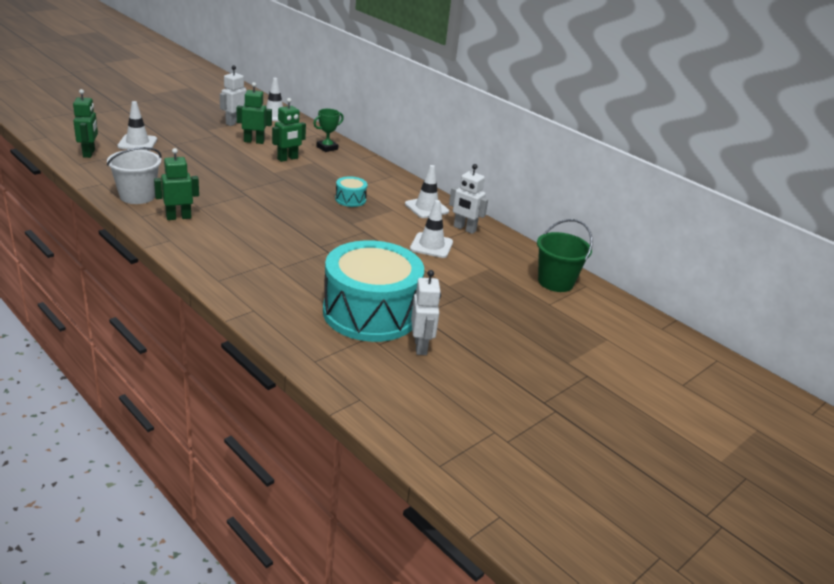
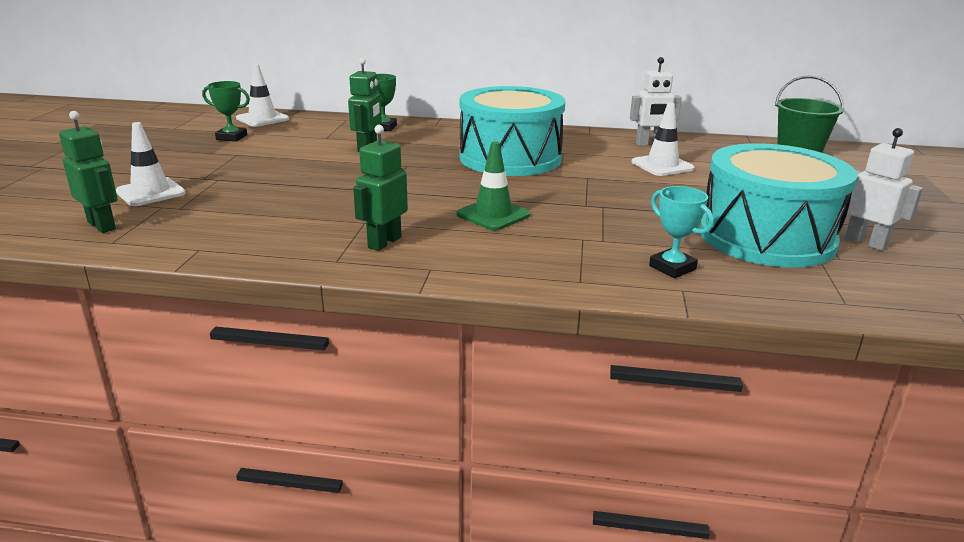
camera: 35 degrees left, 5 degrees down
white bucket [107,147,161,204] -> none
white robot [220,65,247,126] -> green trophy [202,81,250,142]
green robot [237,82,272,144] -> none
turquoise drum [335,176,367,207] -> turquoise drum [460,86,565,176], size x2.47
white traffic cone [405,165,449,218] -> none
none -> green traffic cone [456,142,530,230]
none -> turquoise trophy [649,186,714,278]

